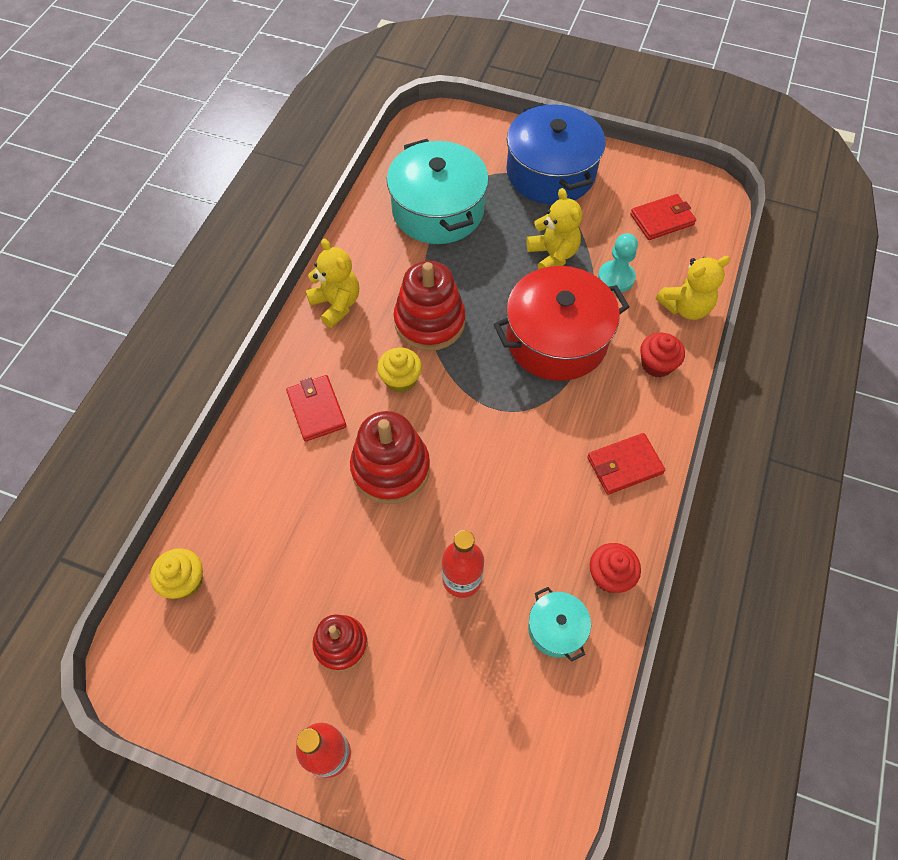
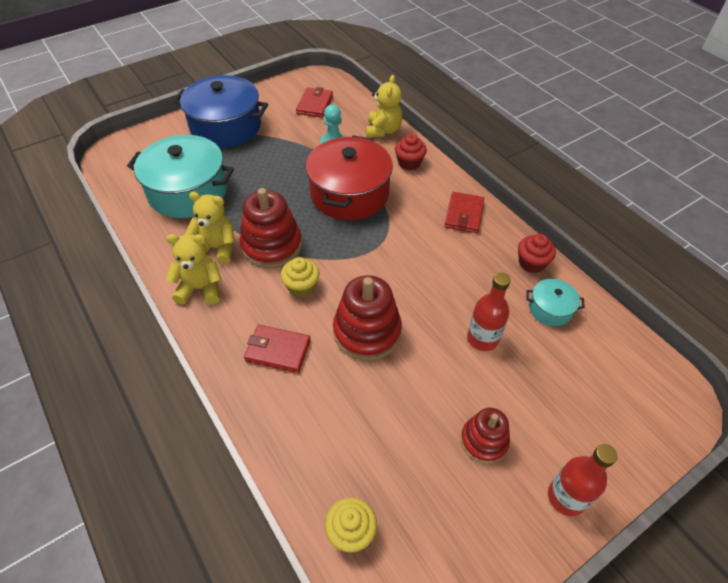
camera: 55 degrees left, 10 degrees down
yellow teddy bear [526,188,582,269] -> yellow teddy bear moved to [185,192,235,265]

